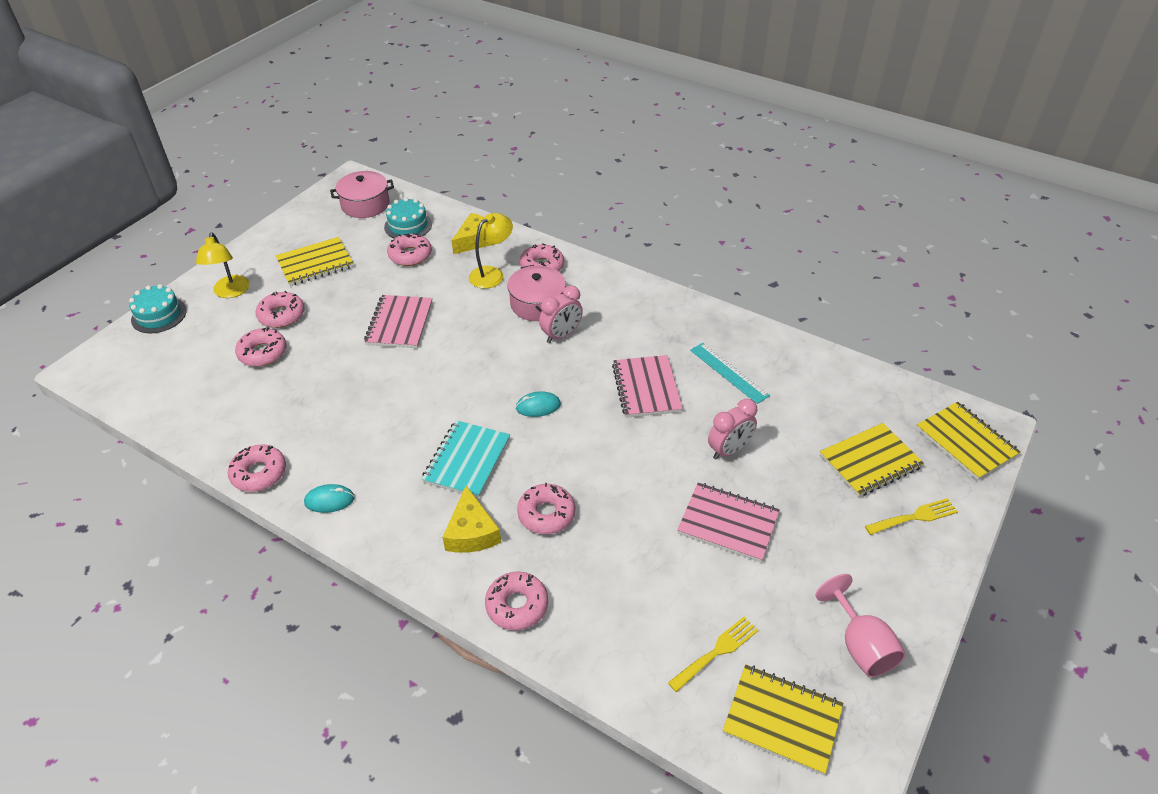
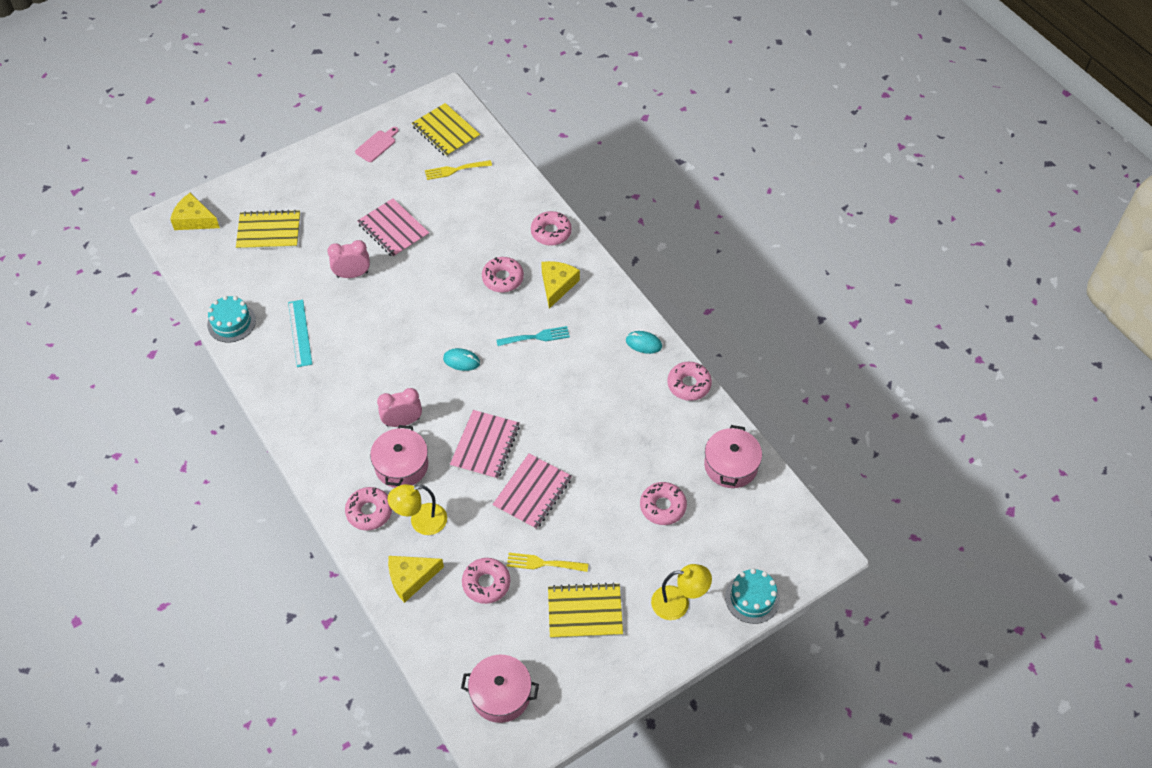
camera: 155 degrees left, 10 degrees up
yellow lamp [196,232,250,298] -> yellow lamp turned 75 degrees clockwise [651,564,712,620]
pink donut [256,291,305,328] -> none
turquoise cake [384,197,432,239] -> turquoise cake moved to [207,296,256,342]
turquoise notebook [422,420,510,498] -> turquoise fork [496,326,570,346]
pink notebook [612,355,683,418] -> pink notebook moved to [450,410,520,480]
pink goblet [816,574,906,677] -> pink cutting board [355,127,398,162]
yellow fork [865,498,958,535] -> yellow fork moved to [507,553,588,572]
yellow notebook [916,402,1021,480] -> yellow cheese [170,193,220,230]
none -> pink pot [704,425,762,488]

